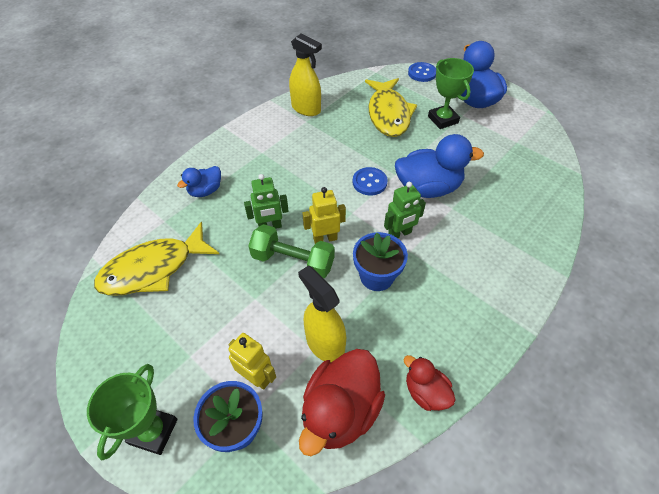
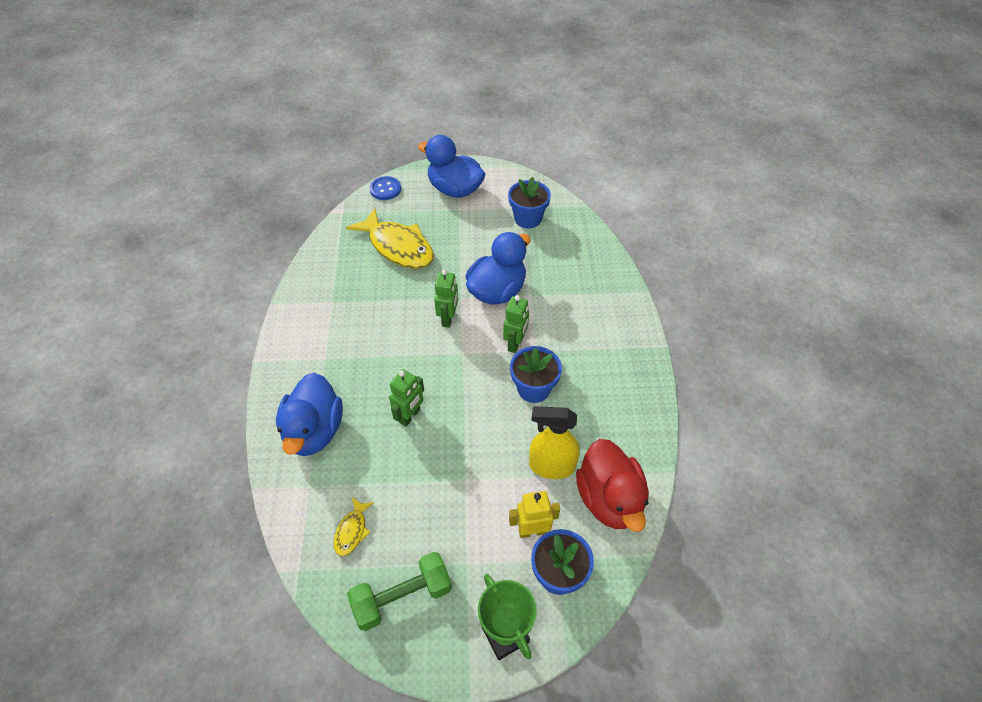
camera: 45 degrees left, 0 degrees up
yellow fish [94,222,219,296] -> yellow fish [334,497,374,556], size x0.46
blue duck [177,166,221,197] -> blue duck [276,373,343,456], size x1.81
green dumbbell [248,224,335,278] -> green dumbbell moved to [347,552,452,631]
yellow spray bottle [289,33,322,116] -> none
yellow robot [302,187,346,244] -> none
blue button [353,167,388,195] -> green robot [434,270,458,328]
red duck [403,355,456,411] -> none
green trophy [428,58,474,129] -> none
none -> blue flower pot [508,177,551,228]

